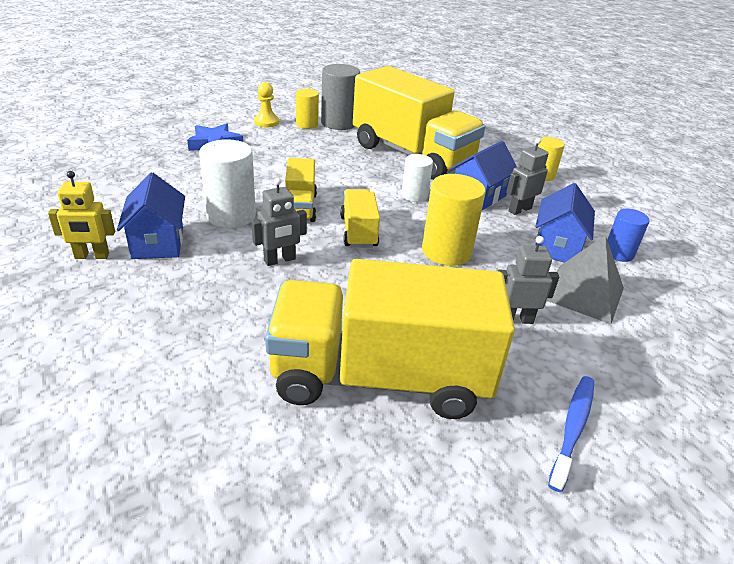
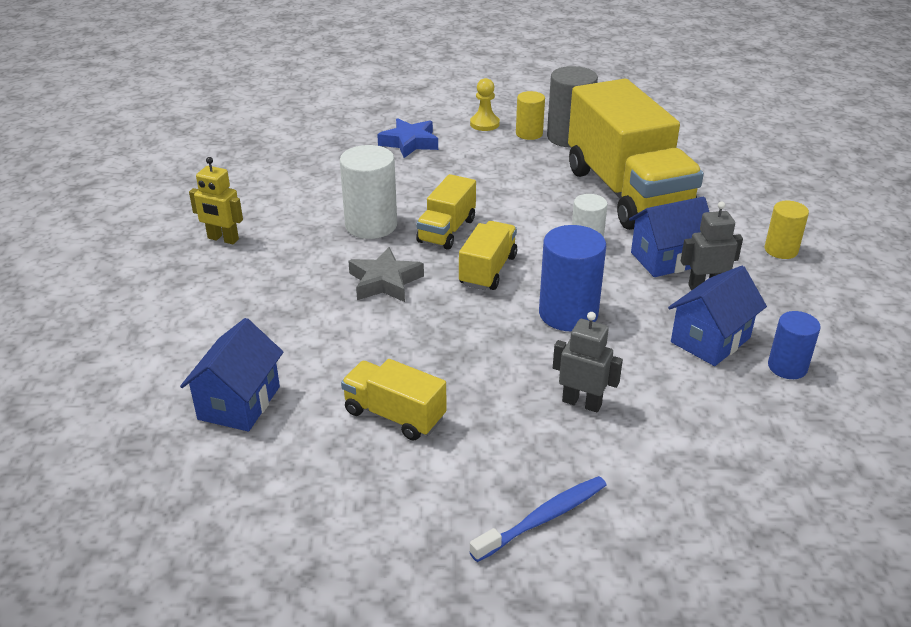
camera: 30 degrees right, 0 degrees up
blue house [117,173,185,259] -> blue house moved to [180,318,283,432]
grey robot [251,178,307,266] -> grey star [348,247,424,302]
yellow truck [265,259,515,419] -> yellow truck [341,359,446,441], size x0.46
yellow cylinder [422,174,486,266] -> blue cylinder [539,225,606,331]
grey pyramid [546,235,624,324] -> none

